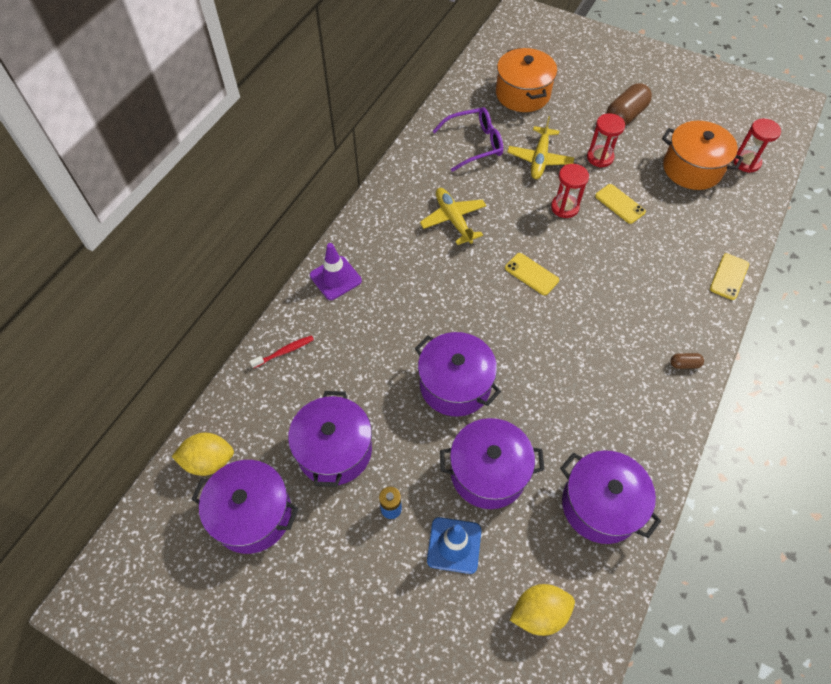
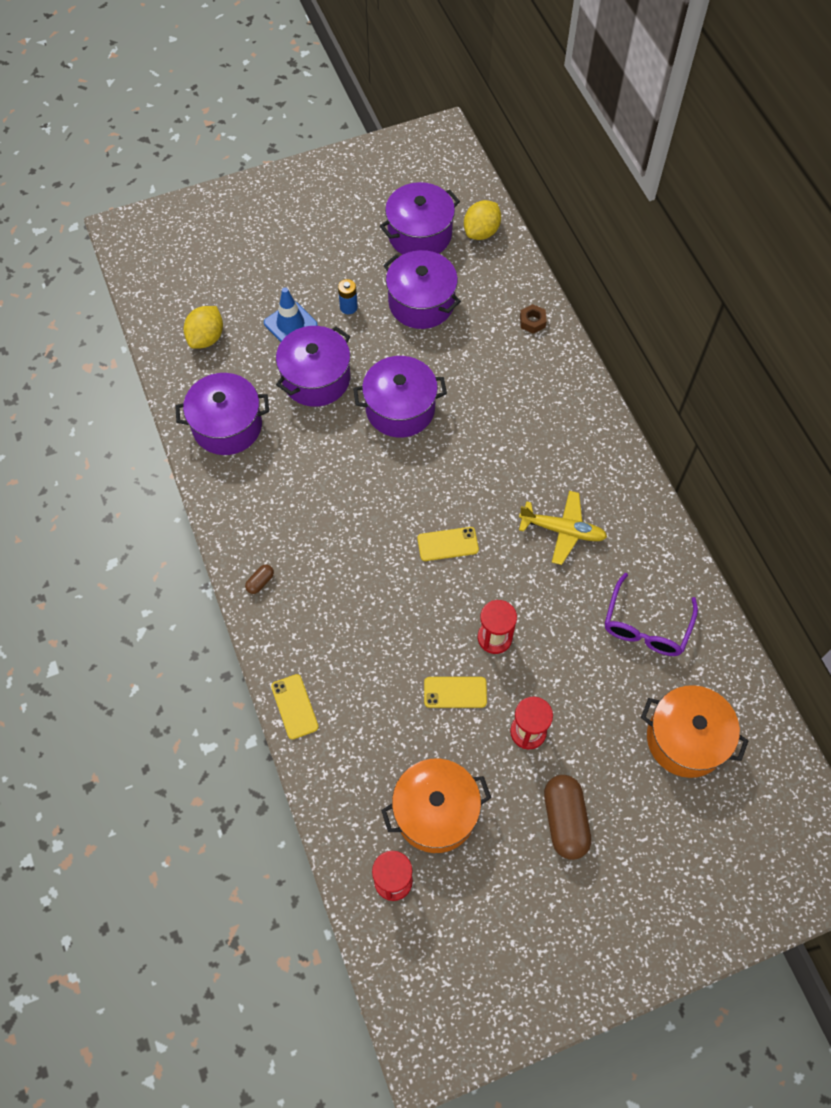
camera: 130 degrees right, 5 degrees up
red toothbrush [250,335,314,368] -> brown nut [520,304,547,334]
purple traffic cone [310,243,362,300] -> none
yellow plane [507,116,574,179] -> none

